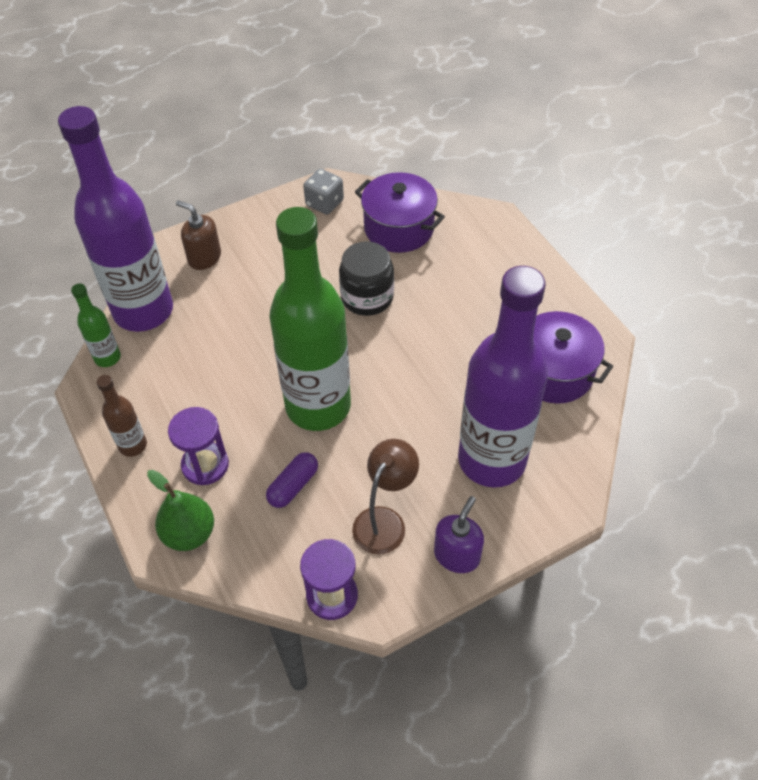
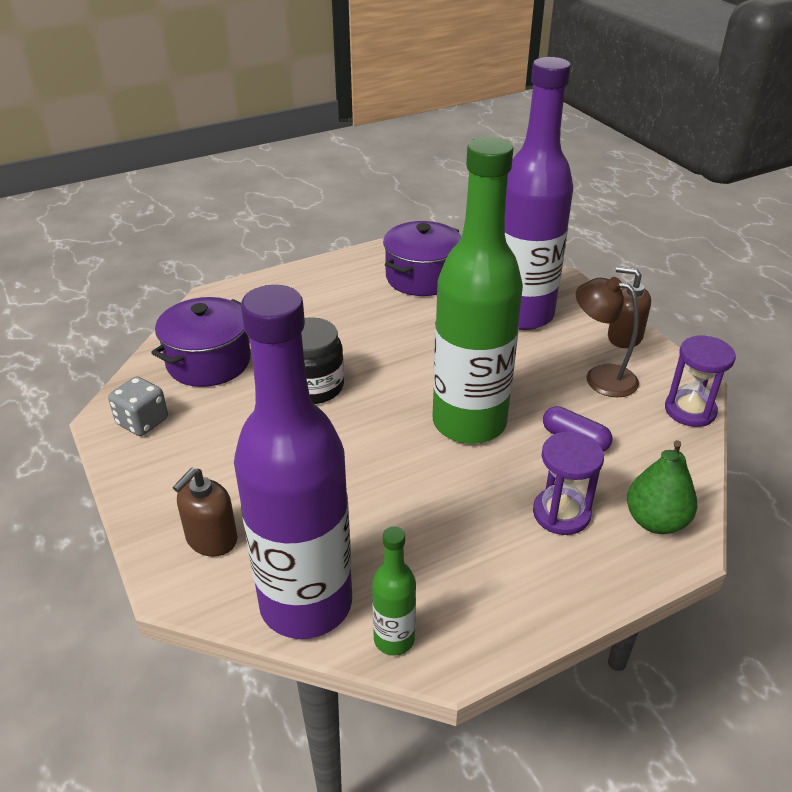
camera: 90 degrees left, 15 degrees down
brown bottle [96,375,147,457] -> none
purple soap dispenser [434,496,484,573] -> brown soap dispenser [608,266,651,348]

